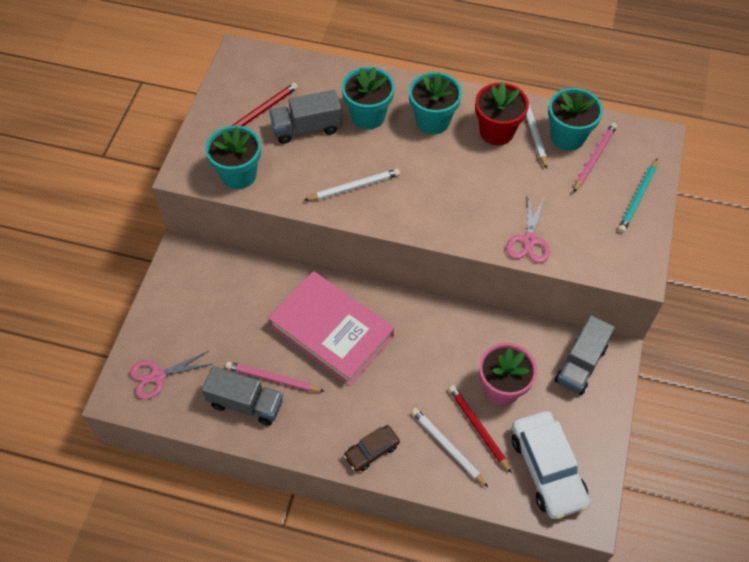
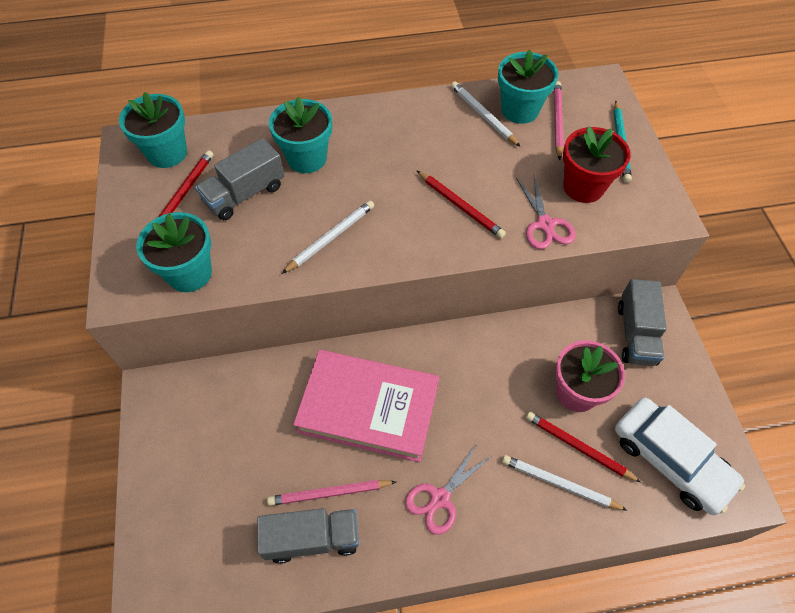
camera: 25 degrees left, 0 degrees up
pink scissors [130,351,212,399] -> pink scissors moved to [405,445,493,535]
brown car [344,425,400,472] -> none
turquoise flower pot [409,72,462,134] -> turquoise flower pot moved to [119,92,187,168]
red flower pot [475,82,529,145] -> red flower pot moved to [563,126,631,203]
none -> red pencil [417,171,506,239]

